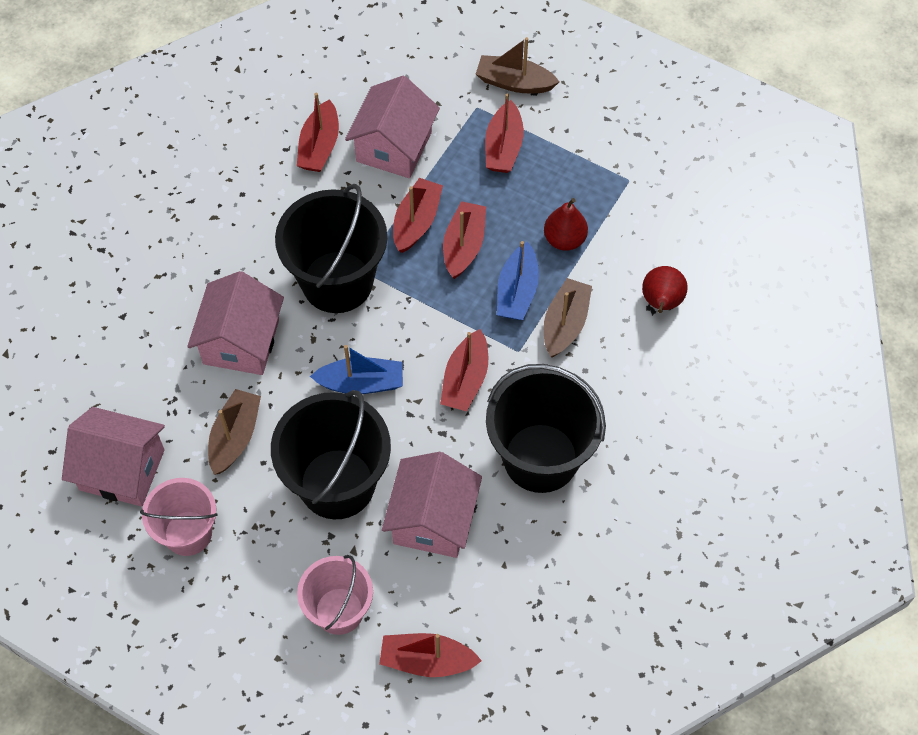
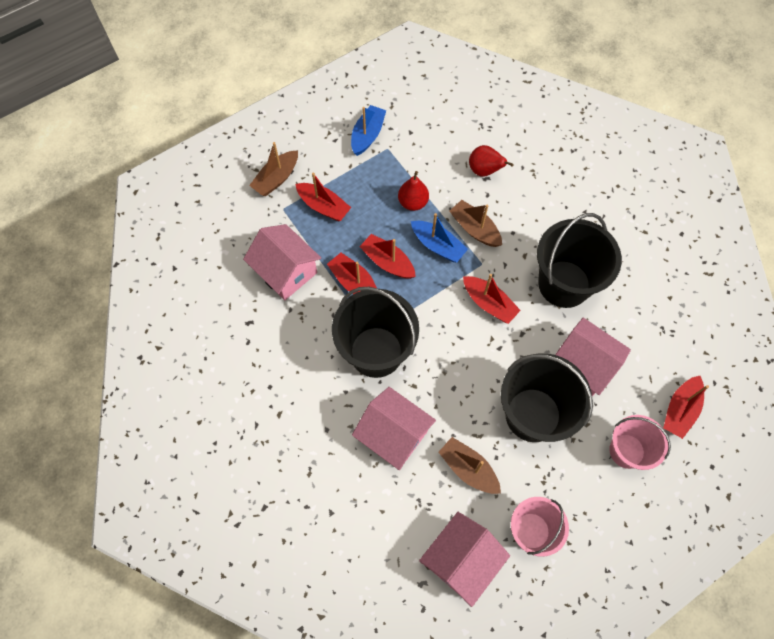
camera: 65 degrees left, 5 degrees up
red boat [297,93,339,172] -> none
blue boat [310,345,403,394] -> blue boat moved to [351,105,386,156]

